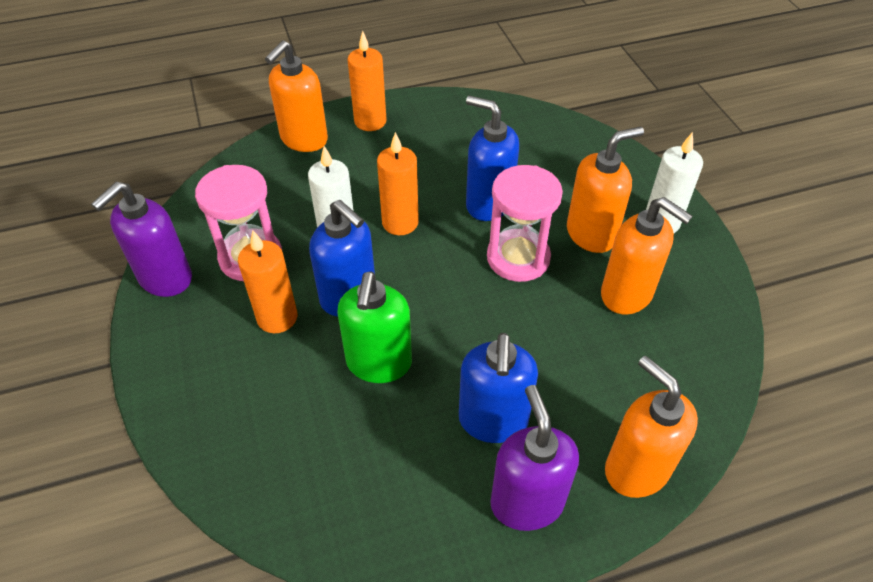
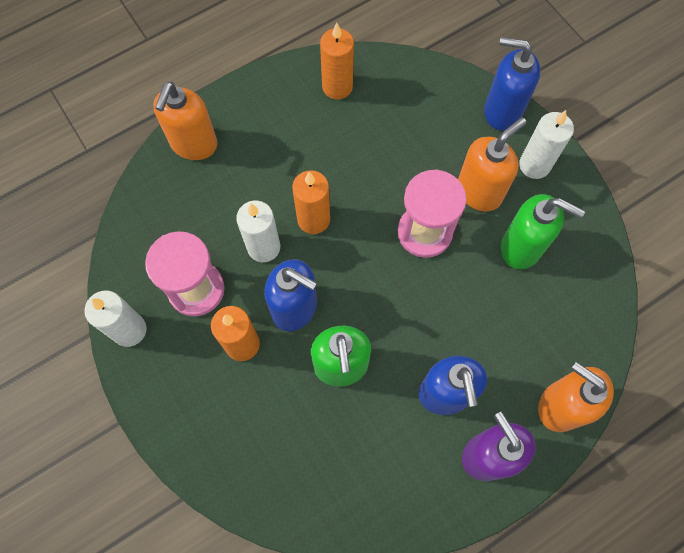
camera: 15 degrees left, 20 degrees up
purple soap dispenser [91,182,192,297] -> white candle [84,291,147,347]
orange candle [347,31,386,131] -> orange candle moved to [320,23,354,100]
blue soap dispenser [466,96,519,221] -> blue soap dispenser moved to [484,37,540,131]
orange soap dispenser [601,197,693,315] -> green soap dispenser [501,194,585,269]

